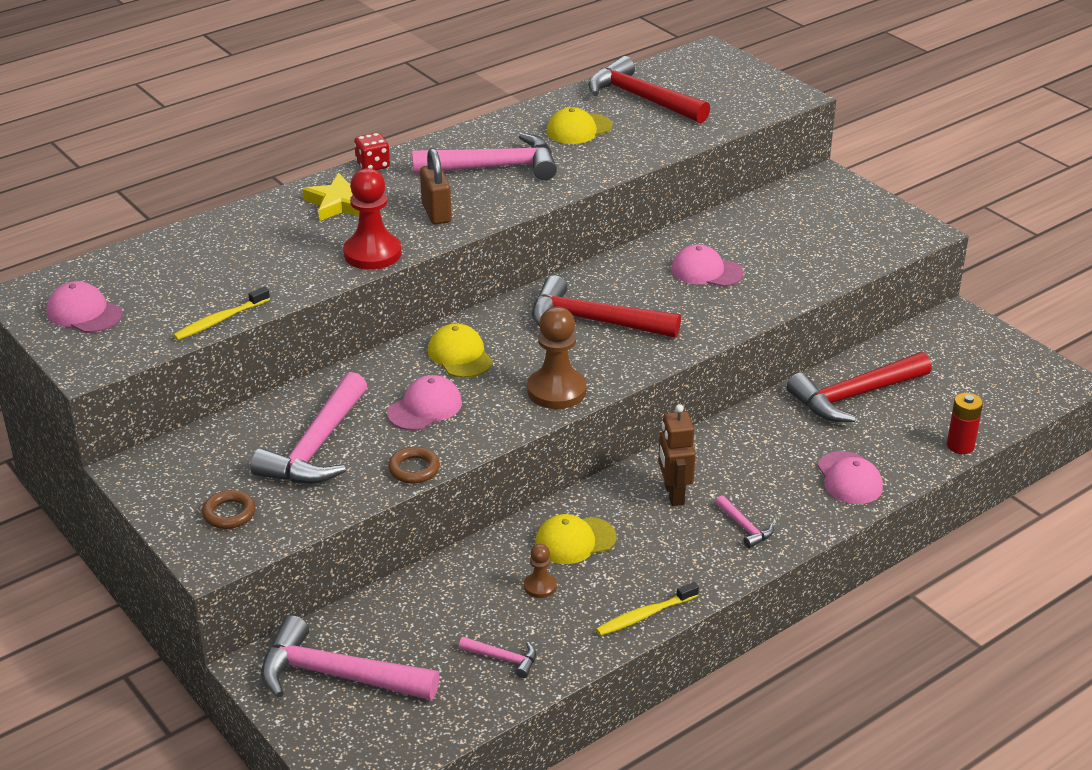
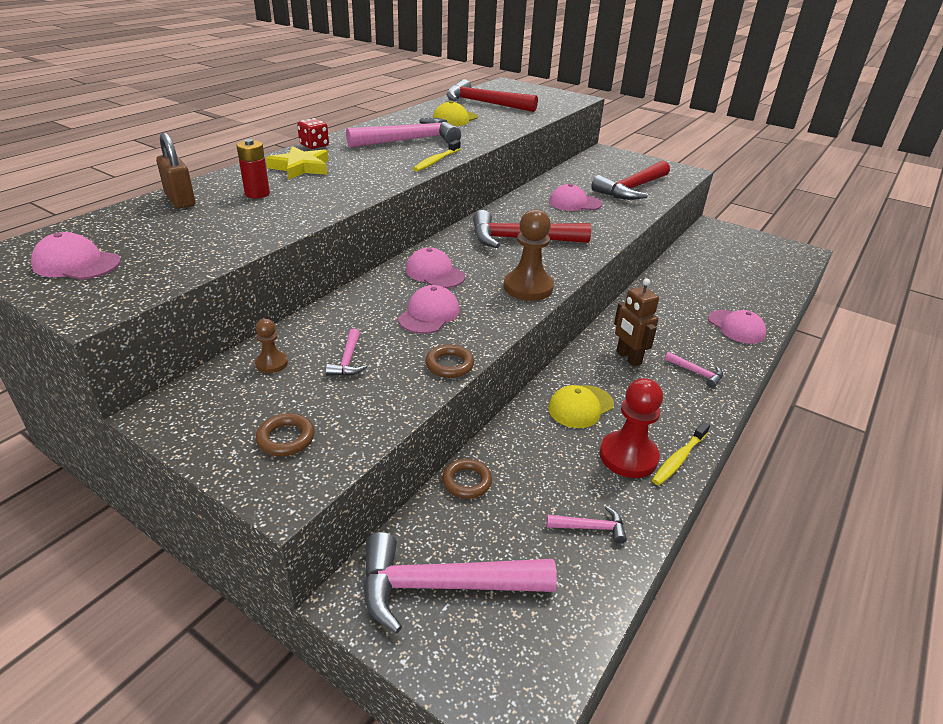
camera: 20 degrees left, 0 degrees up
yellow toothbrush [173,287,270,340] -> yellow toothbrush moved to [413,140,461,172]
pink hammer [250,372,367,484] -> pink hammer [326,328,367,376], size x0.45
red pawn [343,168,401,270] -> red pawn moved to [599,378,663,478]
brown padlock [420,148,452,224] -> brown padlock moved to [156,133,195,208]
yellow cap [428,323,493,378] -> pink cap [406,247,465,288]
brown pawn [524,544,557,598] -> brown pawn moved to [255,319,288,373]
red hammer [787,352,932,422] -> red hammer moved to [591,160,670,200]
red battery [947,393,983,454] -> red battery moved to [236,139,270,198]
none -> brown ring [442,459,492,499]

